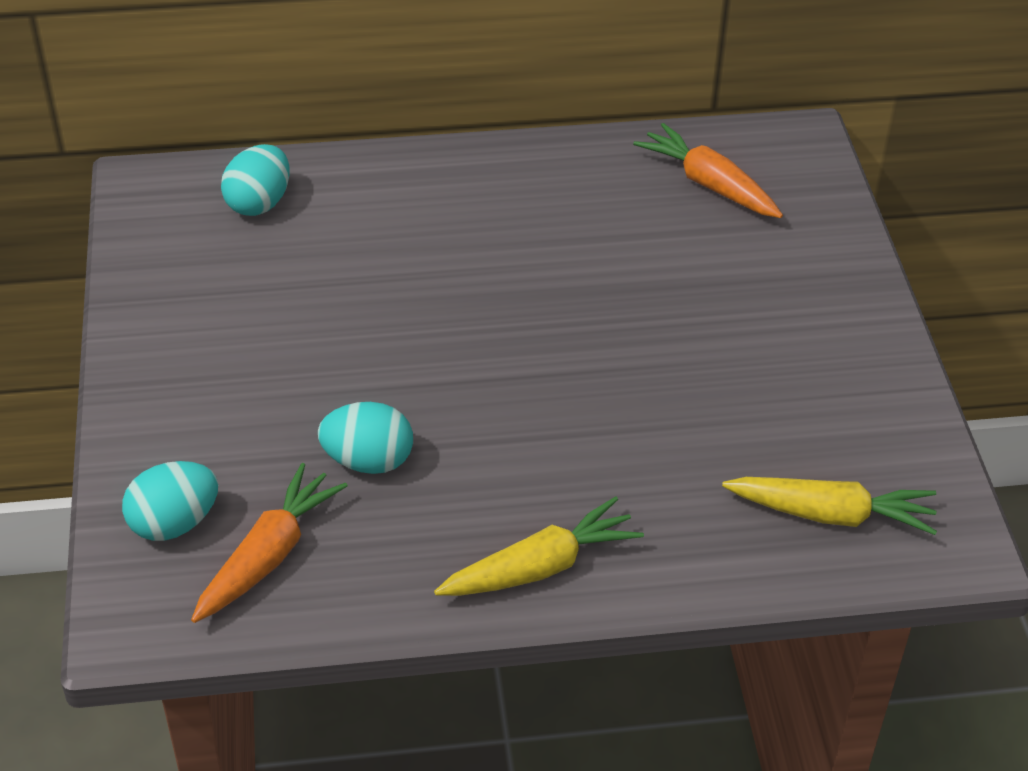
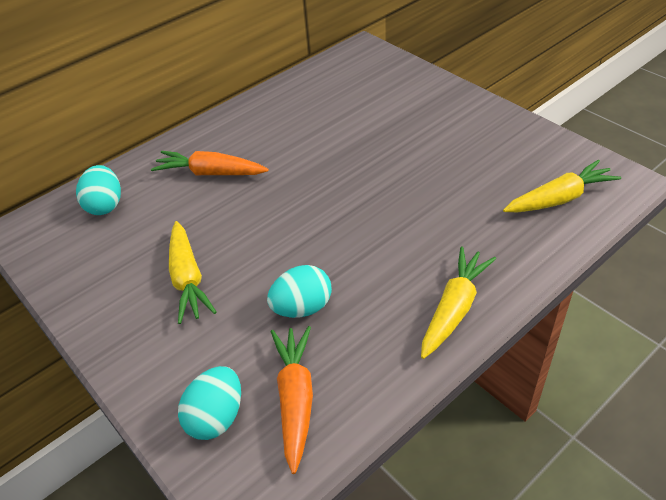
camera: 30 degrees left, 0 degrees up
orange carrot [633,123,783,218] -> orange carrot moved to [151,151,269,175]
none -> yellow carrot [169,221,217,324]

